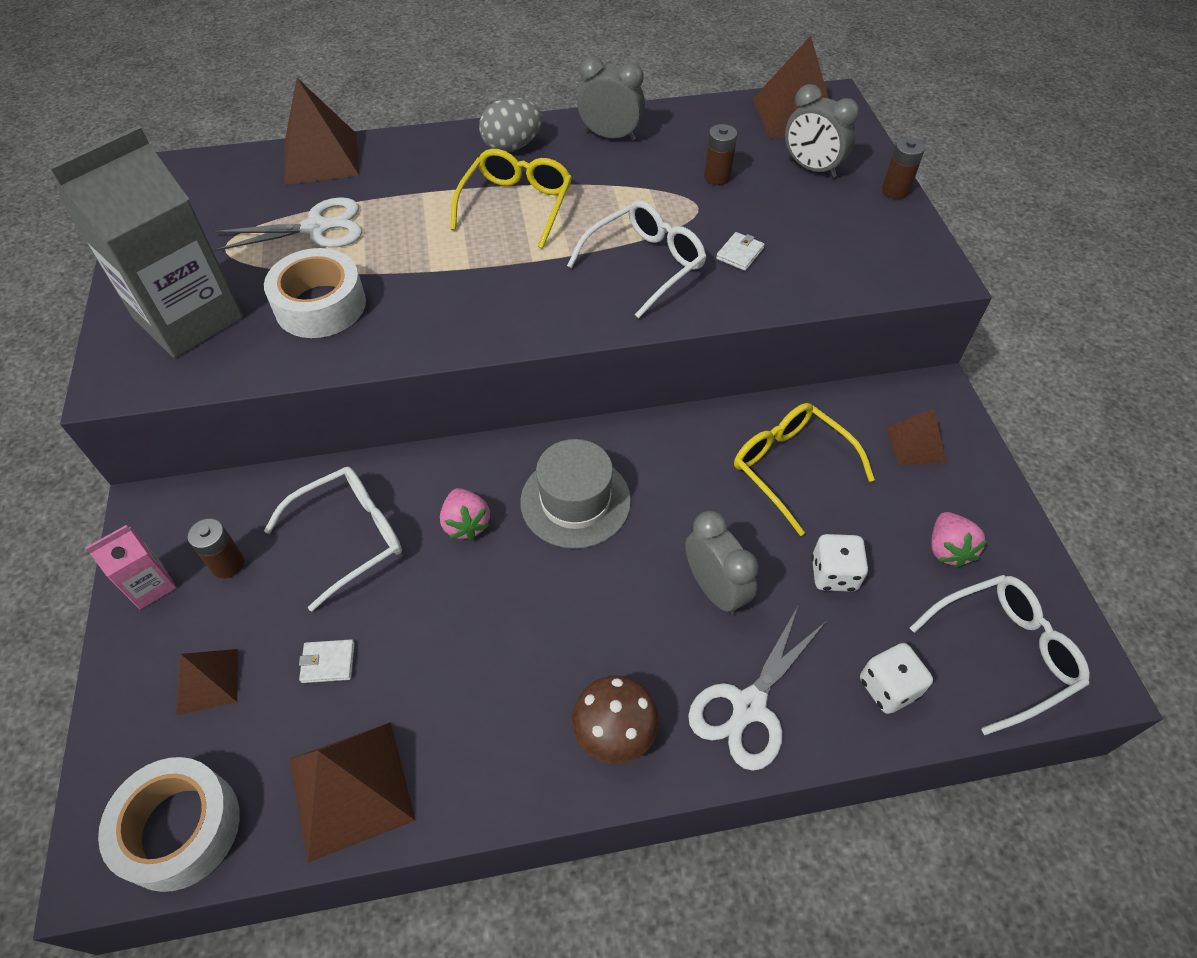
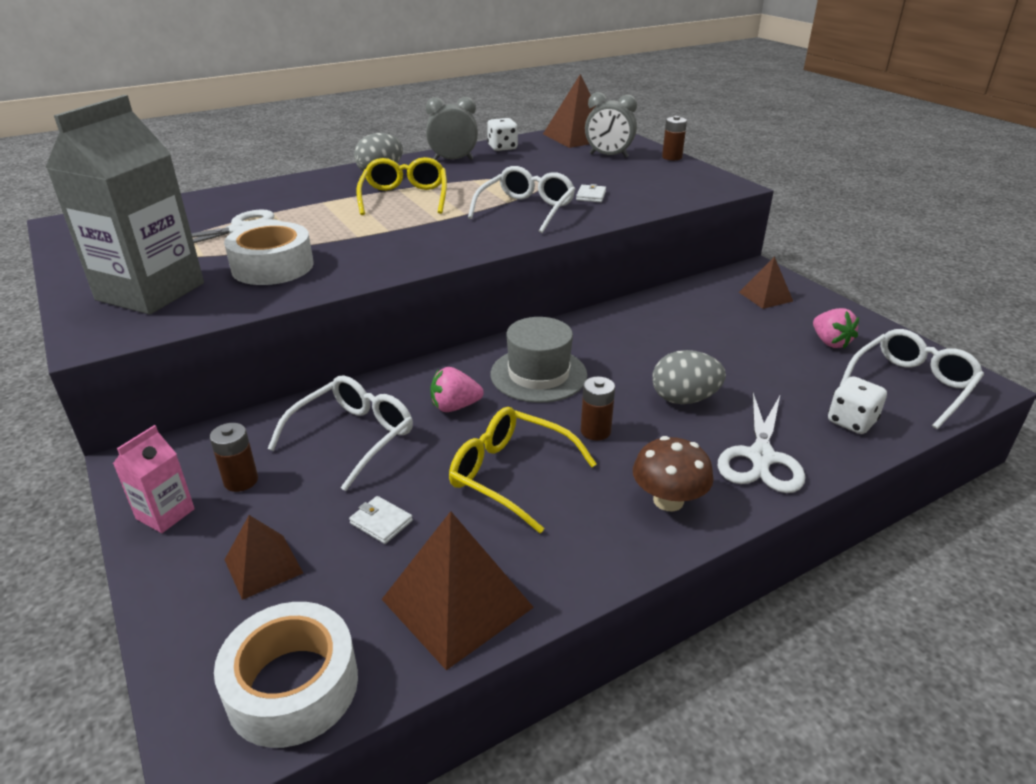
camera: 20 degrees left, 20 degrees down
brown pyramid [284,78,359,185] -> none
white wallet [299,639,355,683] -> white wallet turned 60 degrees clockwise [349,496,413,544]
pink strawberry [440,488,490,540] -> pink strawberry turned 120 degrees clockwise [430,367,484,412]
grey clock [685,511,758,616] -> grey egg [652,350,726,404]
brown battery [704,124,737,185] -> brown battery moved to [581,377,615,441]
yellow glasses [734,403,875,536] -> yellow glasses moved to [449,407,597,533]
white dice [811,534,869,592] -> white dice moved to [487,118,518,151]

